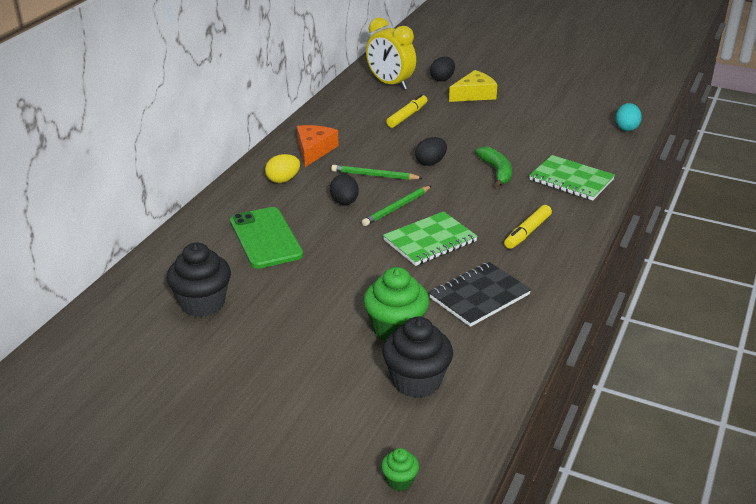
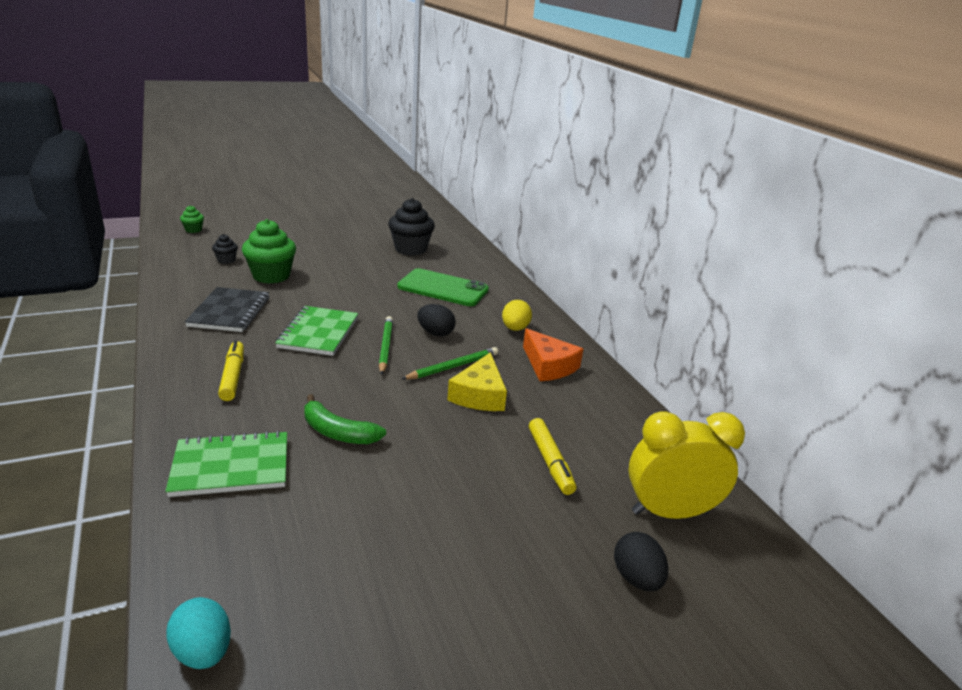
camera: 130 degrees right, 5 degrees down
black cupcake [382,317,453,398] -> black cupcake [212,234,238,264], size x0.49
black egg [415,137,447,166] -> none
yellow cheese [449,70,497,102] -> yellow cheese moved to [447,352,507,411]

